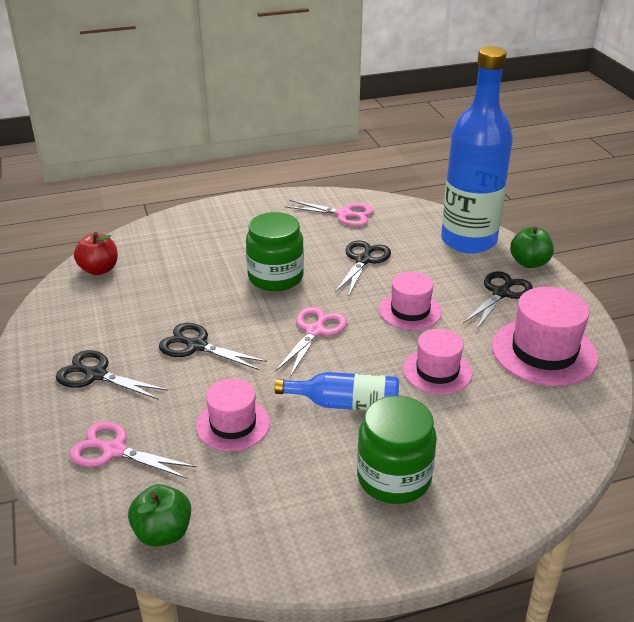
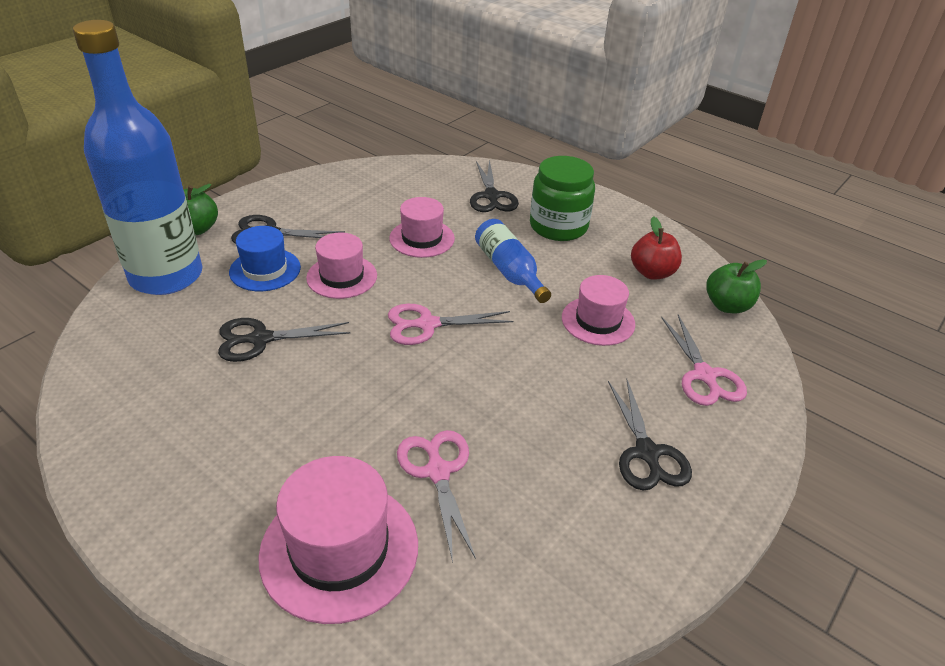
camera: 125 degrees left, 5 degrees up
red apple [74,232,118,275] -> red apple moved to [631,216,682,280]
black scissors [159,323,267,370] -> black scissors moved to [470,160,519,212]
green jar [246,212,304,291] -> none
pink scissors [285,200,374,227] -> pink scissors moved to [397,430,476,563]
pink hat [492,287,598,386] -> pink hat moved to [258,456,418,624]
none -> blue hat [229,226,301,291]

